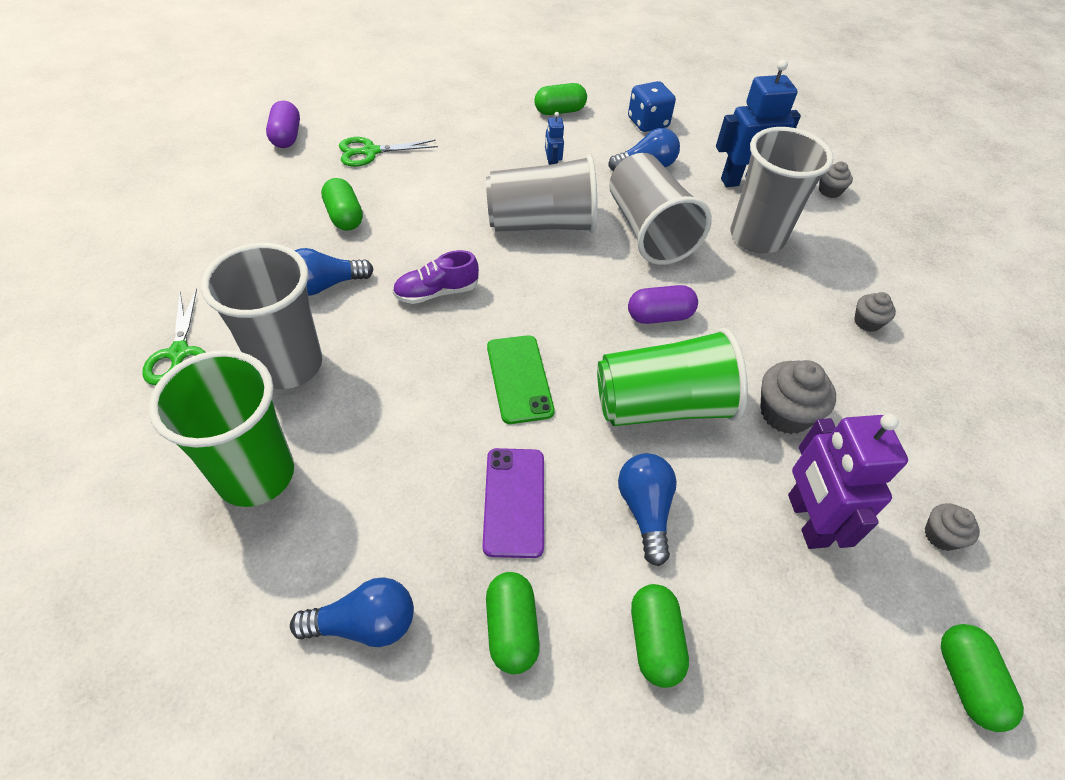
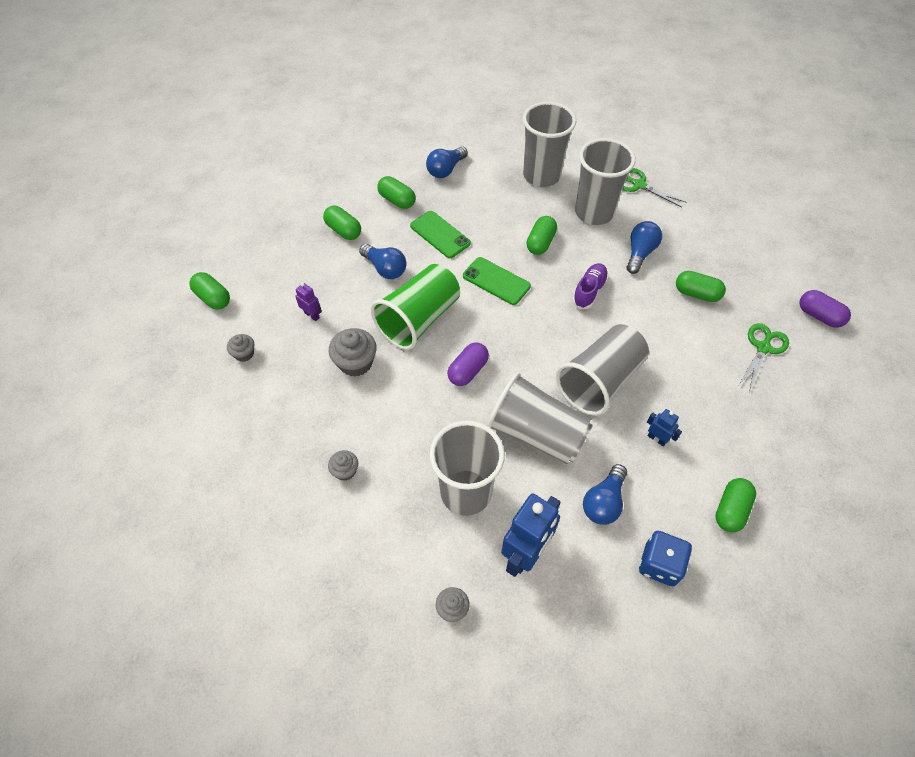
camera: 140 degrees right, 5 degrees up
green cup [149,350,294,507] -> grey cup [523,102,576,187]
purple phone [483,448,544,558] -> green phone [410,211,471,258]
purple robot [788,414,908,549] -> purple robot [295,283,322,321], size x0.48
none -> green capsule [526,216,557,255]

